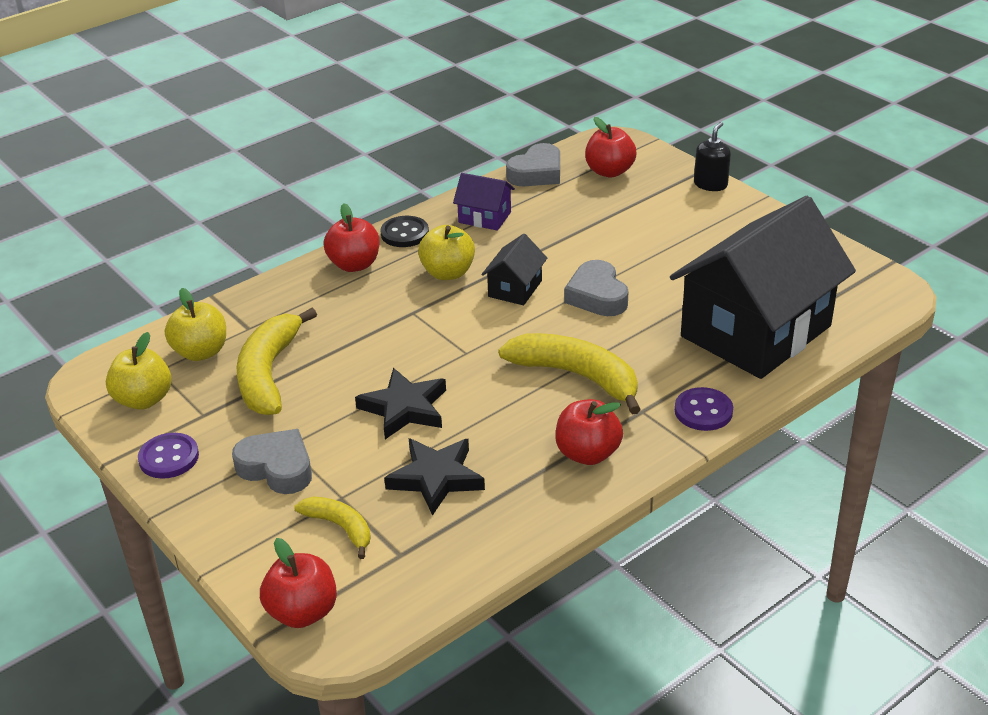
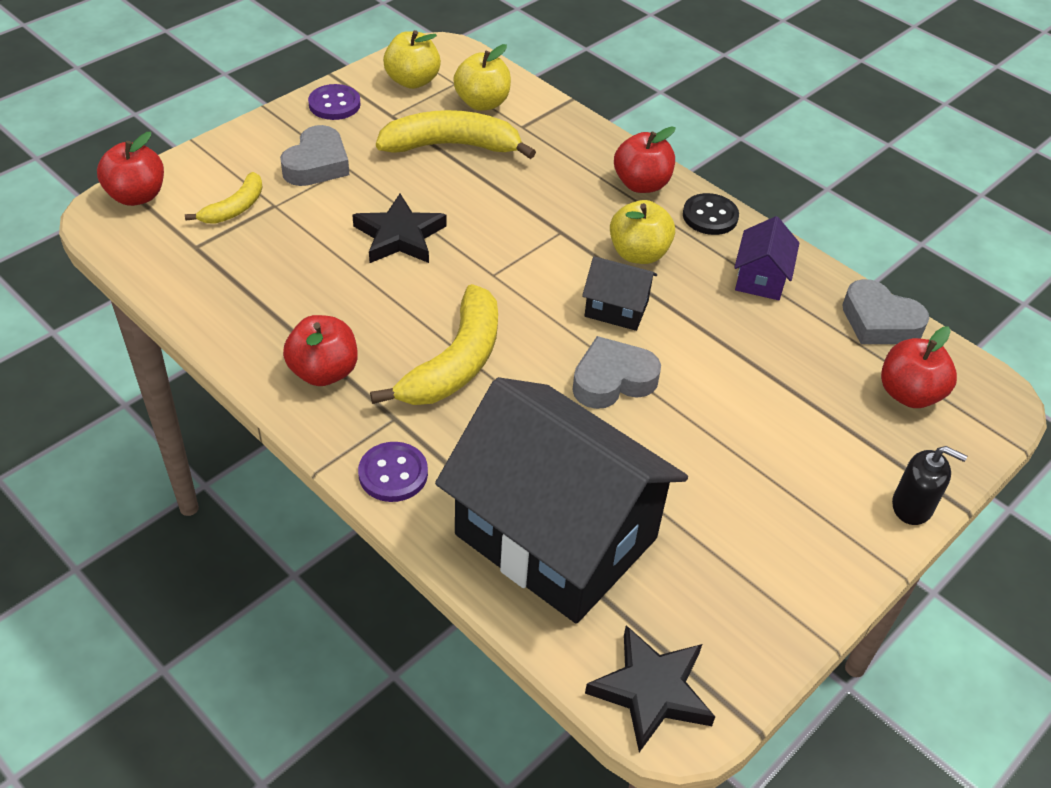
camera: 80 degrees right, 10 degrees up
black star [384,438,485,516] -> black star moved to [585,625,715,752]

